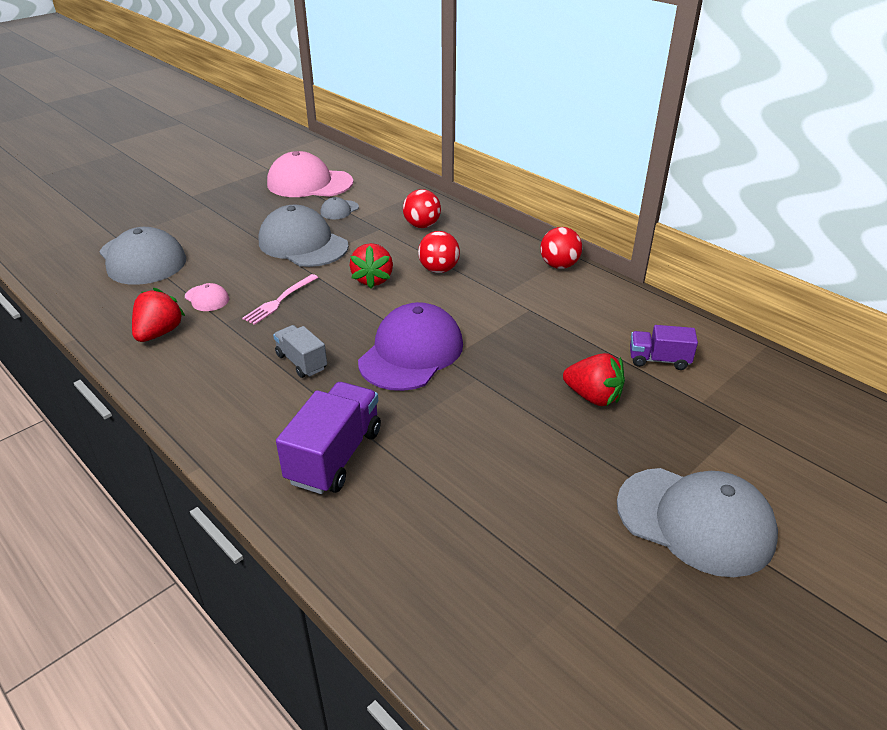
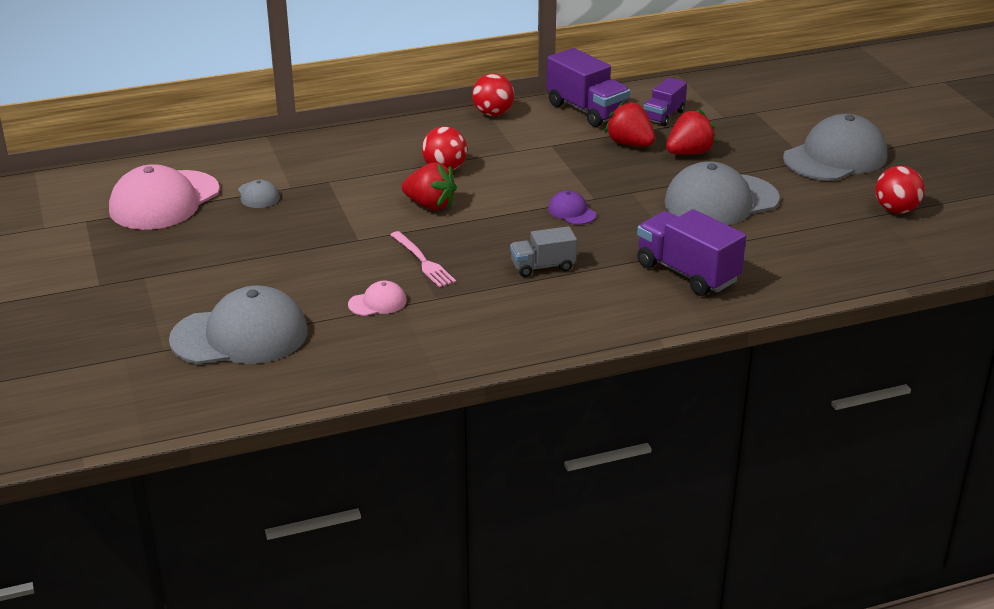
camera: 65 degrees left, 5 degrees down
red strawberry [132,288,185,342] -> red strawberry moved to [605,100,655,146]
grey cap [259,205,349,267] -> grey cap moved to [664,161,780,225]
purple cap [358,302,463,391] -> purple cap [548,190,596,225], size x0.45
red ball [403,189,441,228] -> red ball moved to [875,166,925,213]
none -> purple truck [547,48,630,127]

